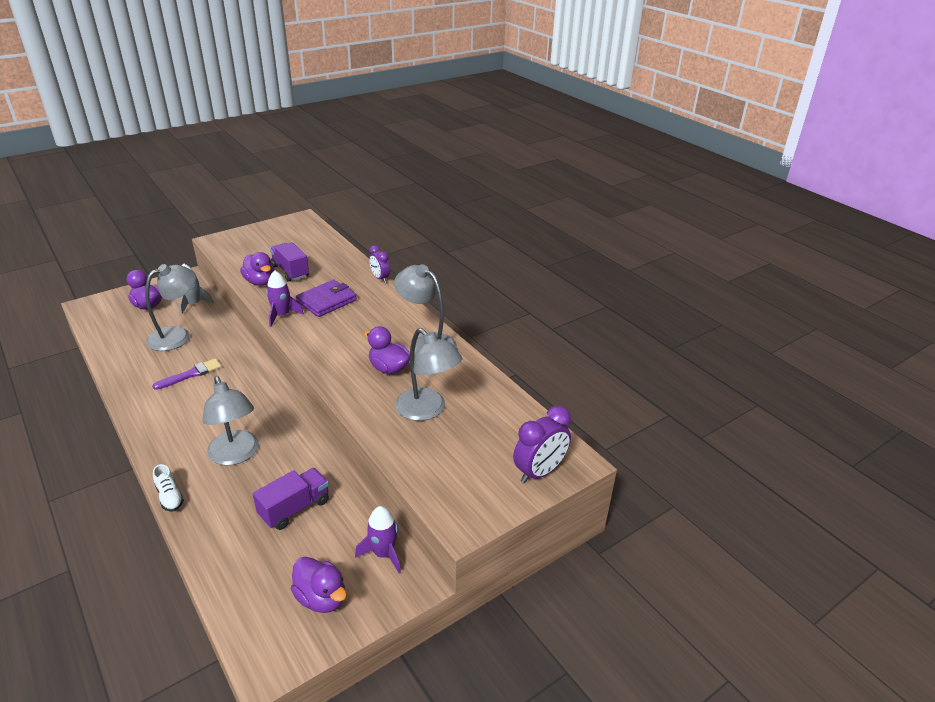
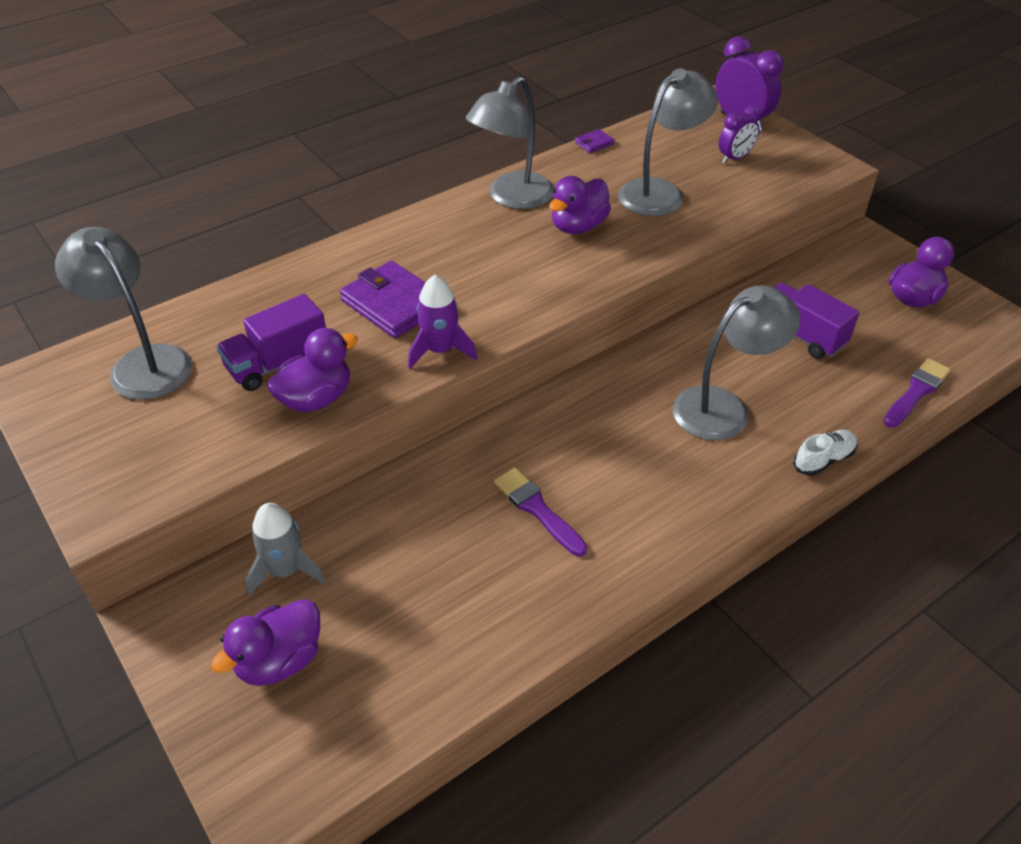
camera: 90 degrees left, 10 degrees up
grey lamp [145,264,196,351] -> grey lamp moved to [55,227,192,400]
purple rocket [355,506,401,573] -> none
purple clock [369,245,390,283] -> purple clock moved to [718,105,760,163]
none -> purple wallet [575,129,615,153]
none -> purple brush [883,358,951,428]

